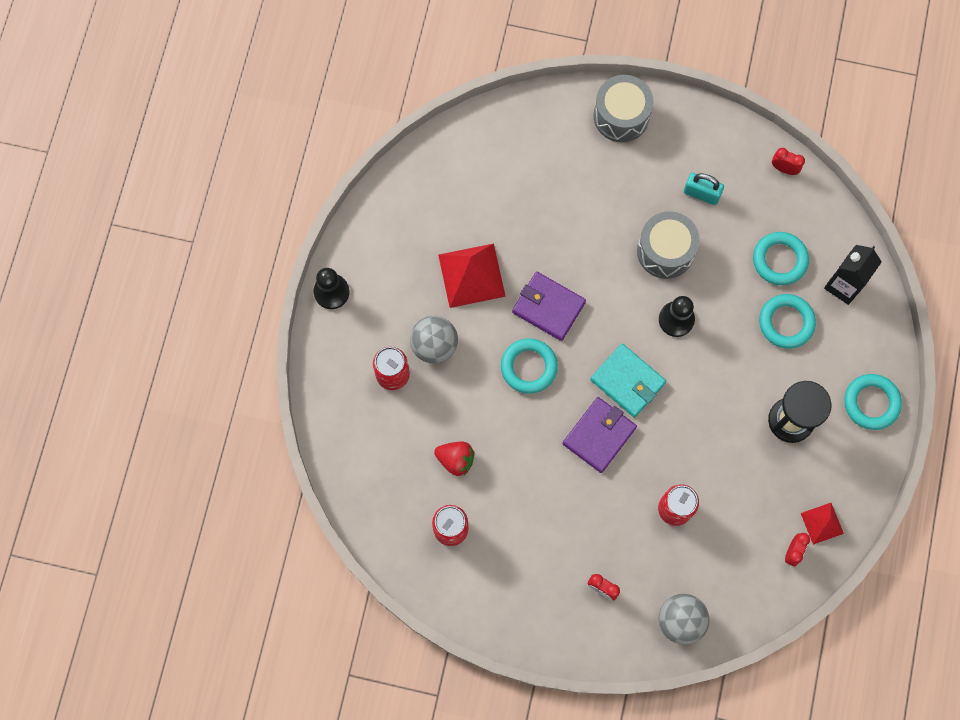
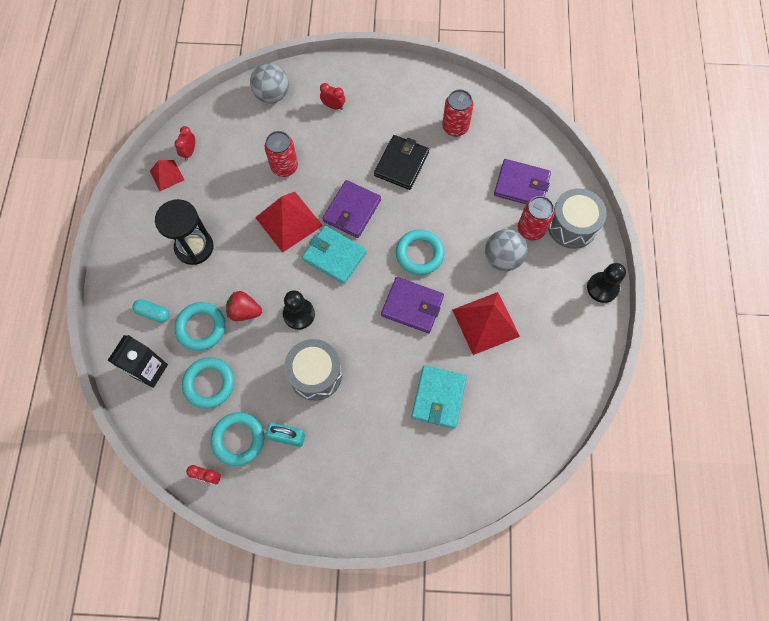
camera: 170 degrees right, 5 degrees down
red strawberry [434,442,475,476] -> red strawberry moved to [226,291,262,321]
grey drum [593,75,654,142] -> grey drum moved to [548,188,607,249]
turquoise ring [844,374,902,430] -> turquoise ring moved to [211,412,264,466]
none -> turquoise capsule [132,299,170,323]
none -> red pyramid [255,192,323,253]
none -> black wallet [374,135,429,190]
none -> turquoise wallet [411,365,467,429]
none -> purple wallet [494,159,551,204]

